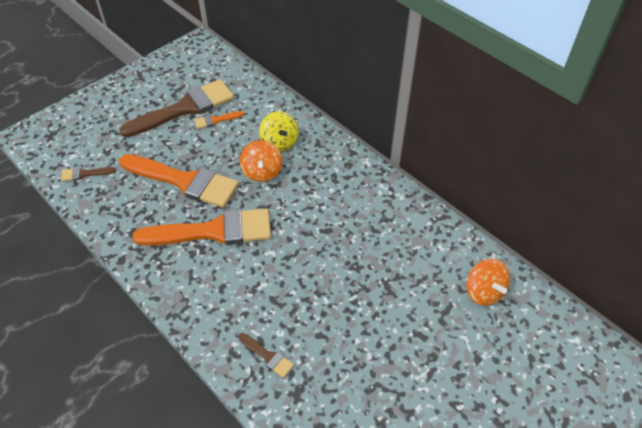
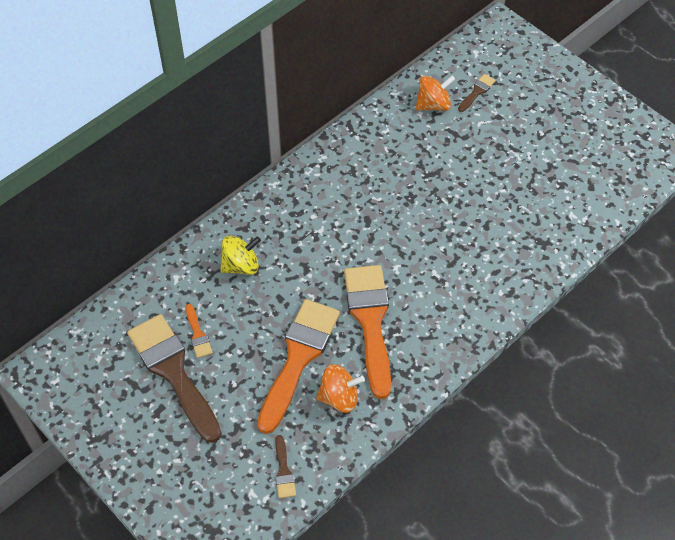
camera: 90 degrees left, 5 degrees up
brown brush [238,333,294,378] -> brown brush moved to [458,74,496,112]
orange spinning top [240,140,282,182] -> orange spinning top moved to [316,364,365,413]

